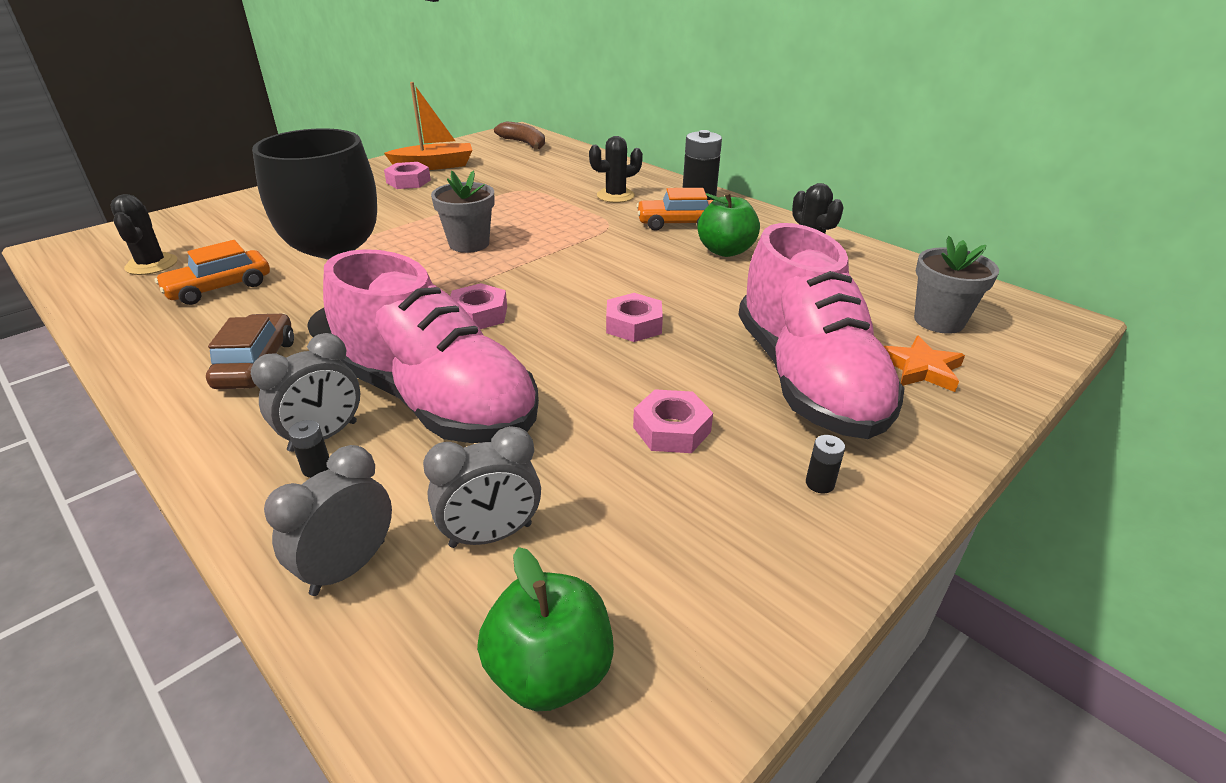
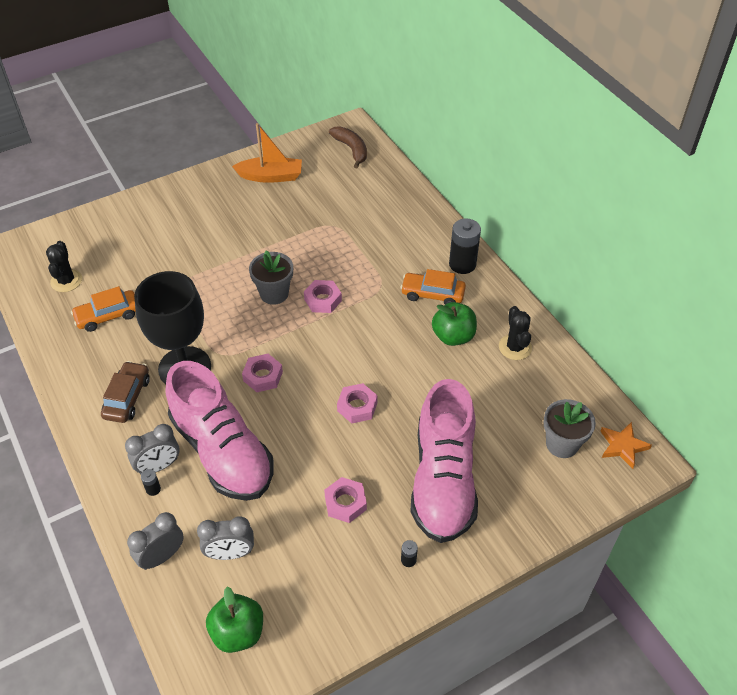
camera: 15 degrees right, 15 degrees up
pink nut [384,162,431,189] -> pink nut moved to [304,280,342,313]
black cactus [589,136,643,203] -> none
orange star [884,336,965,392] -> orange star moved to [600,422,652,469]

